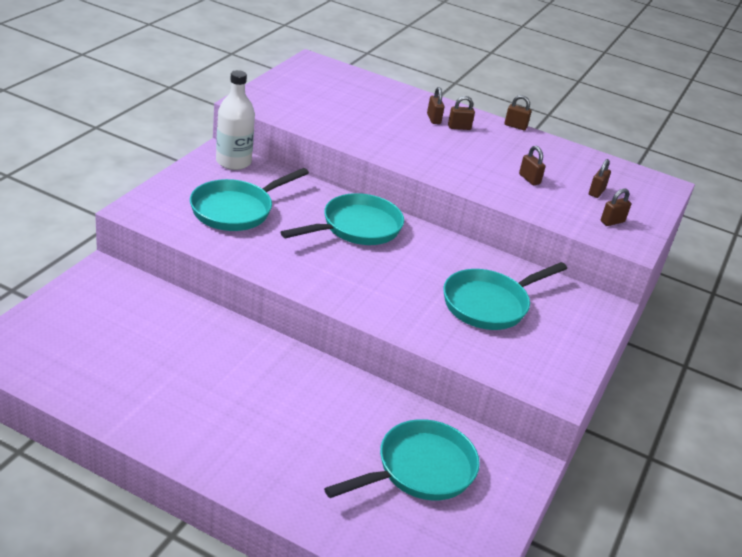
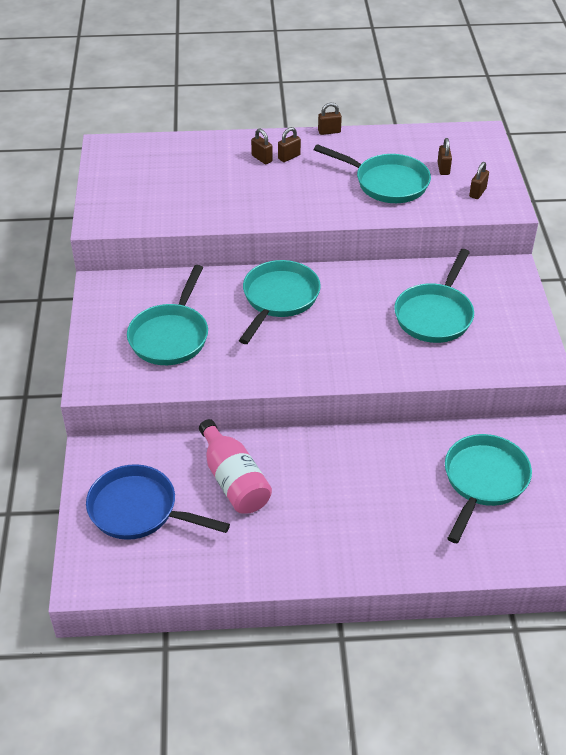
camera: 25 degrees left, 10 degrees up
white bottle [216,70,255,170] -> none
brown padlock [519,146,546,185] -> turquoise pan [314,144,431,203]
none -> blue pan [86,464,230,540]
none -> pink bottle [199,419,272,514]

